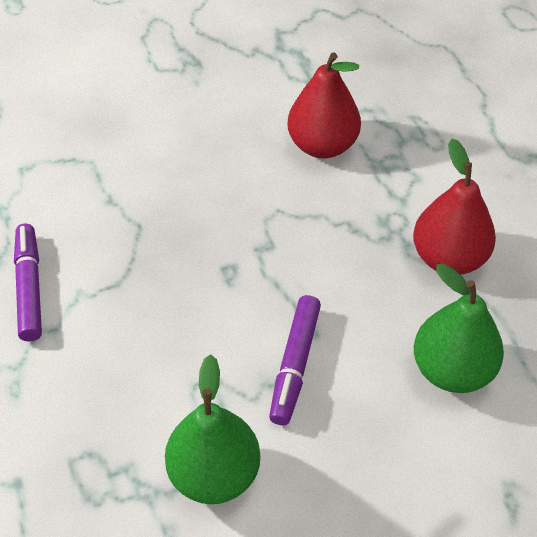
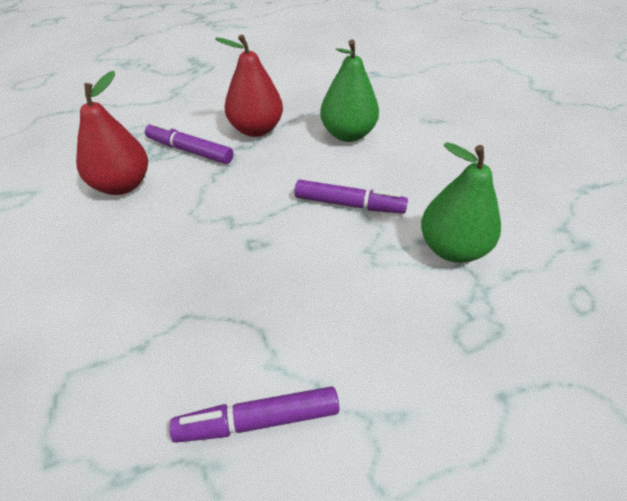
camera: 90 degrees left, 5 degrees down
none -> purple marker [145,122,233,164]

